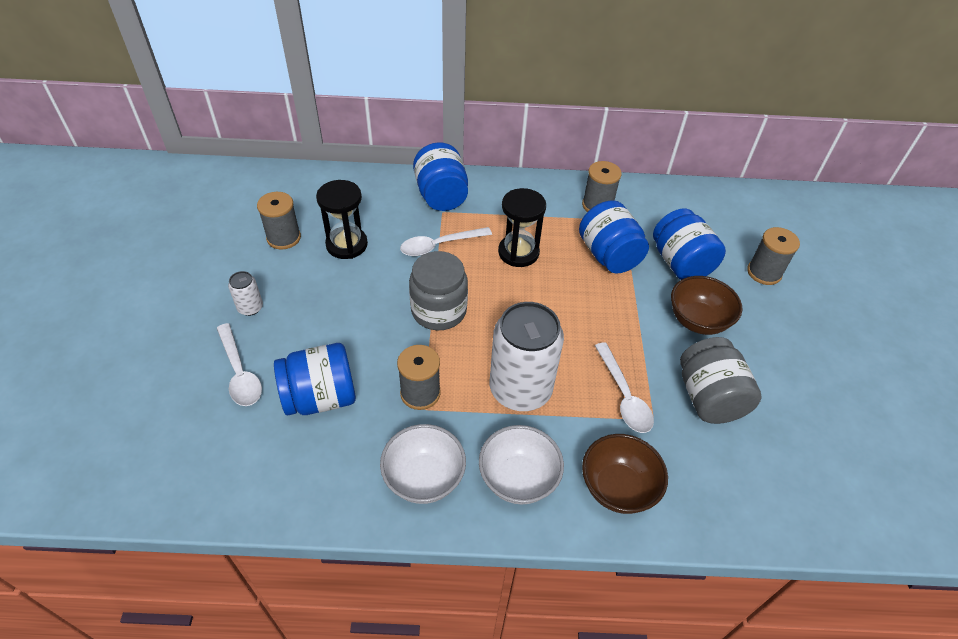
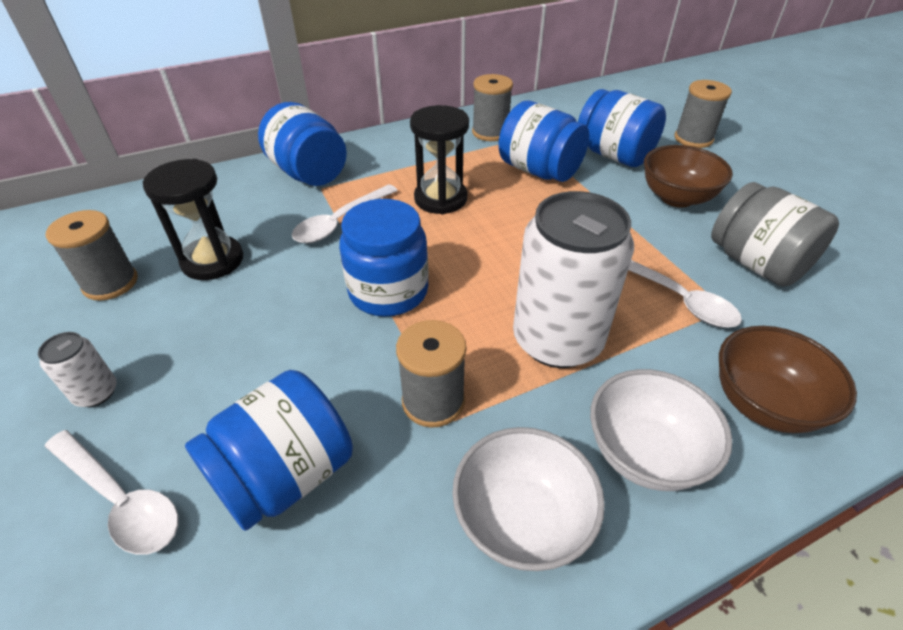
camera: 25 degrees left, 5 degrees down
grey jar [409,251,468,330] -> blue jar [339,199,429,317]

